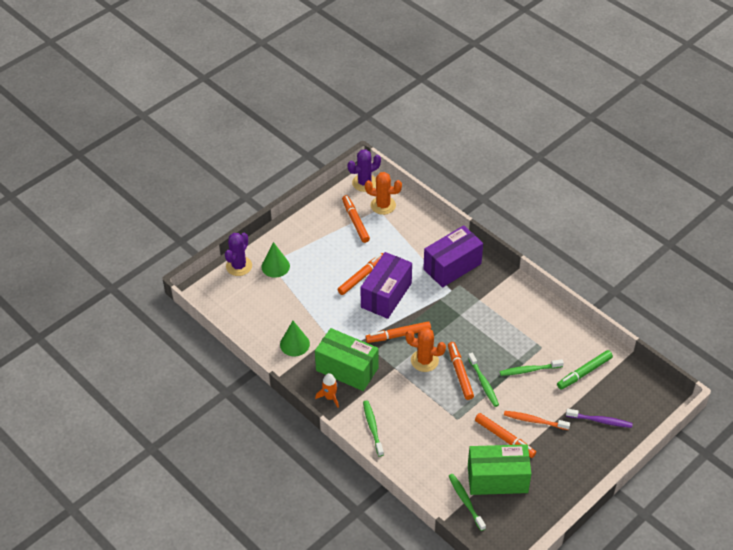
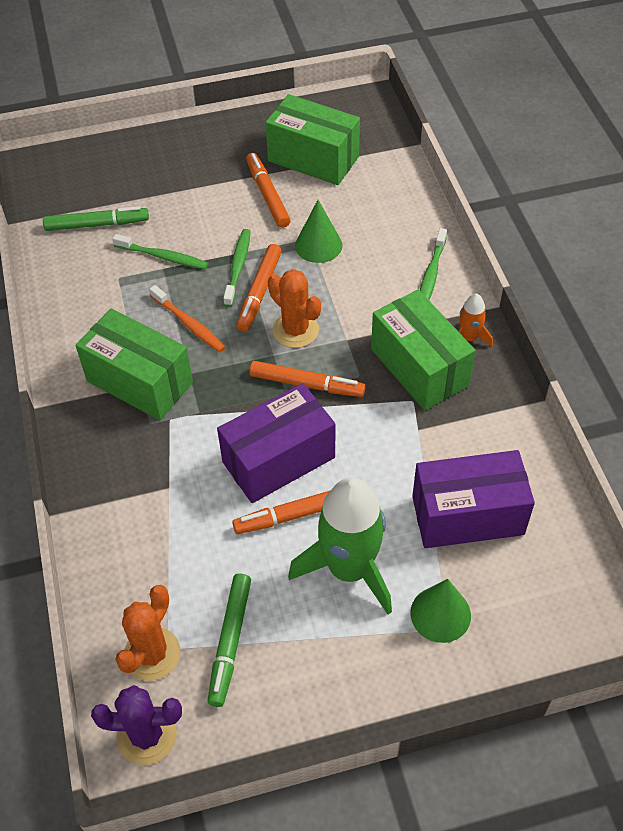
camera: 150 degrees left, 5 degrees up
purple cactus [225,233,252,276] -> none
green cone [280,321,310,356] -> green cone moved to [295,200,342,263]
orange marker [342,195,370,243] -> green marker [208,574,251,707]
orange cactus [365,172,402,215] -> orange cactus turned 75 degrees clockwise [115,585,181,681]
purple box [423,225,483,288] -> purple box moved to [412,450,535,548]
green toothbrush [449,474,486,531] -> none
orange toothbrush [504,411,570,430] -> orange toothbrush moved to [149,285,226,352]
purple toothbrush [566,409,633,428] -> none
none -> green box [76,308,193,420]
none -> green rocket [288,477,392,615]

